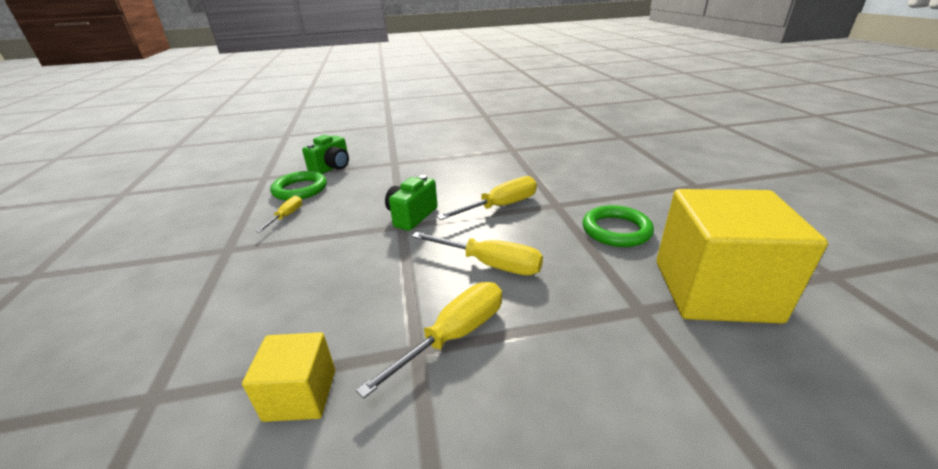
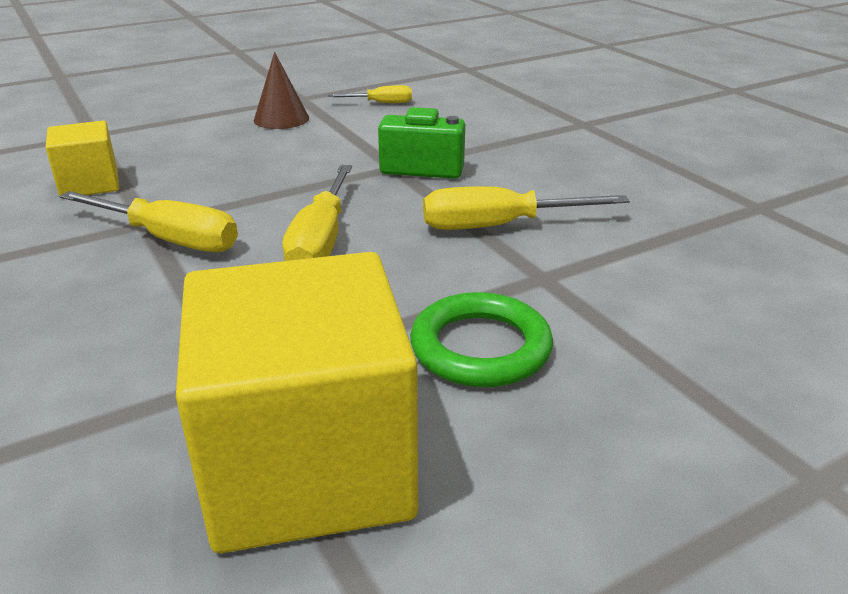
camera: 70 degrees right, 0 degrees up
green ring [270,171,327,201] -> none
green camera [302,135,349,174] -> none
yellow screwdriver [437,176,537,220] -> yellow screwdriver turned 135 degrees clockwise [423,186,630,230]
none -> brown cone [254,52,309,129]

